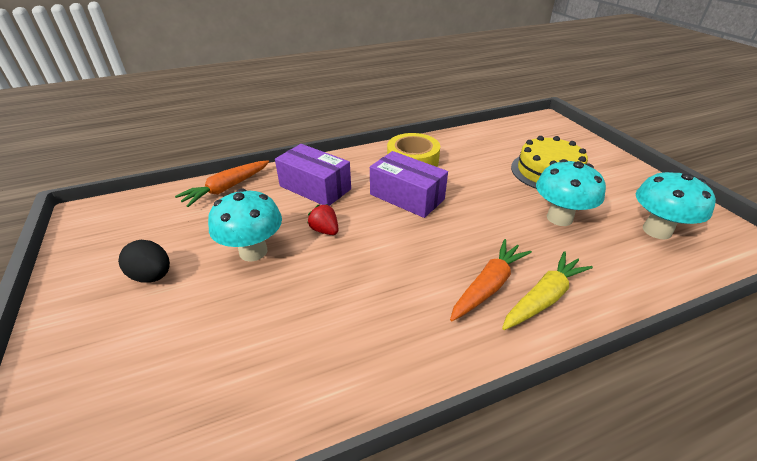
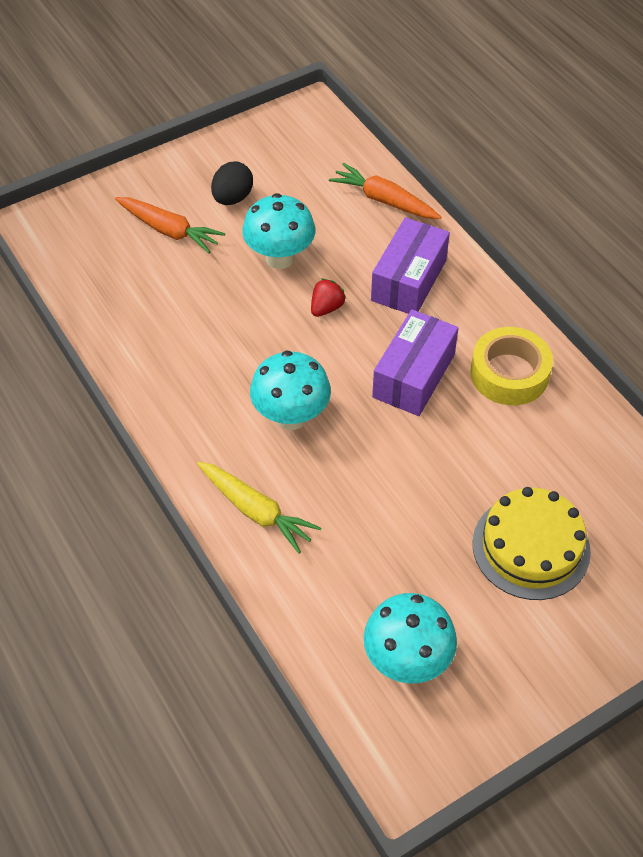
camera: 80 degrees right, 15 degrees up
orange carrot [450,239,532,321] -> orange carrot moved to [115,197,225,253]
turquoise mushroom [536,159,606,226] -> turquoise mushroom moved to [250,350,331,430]

